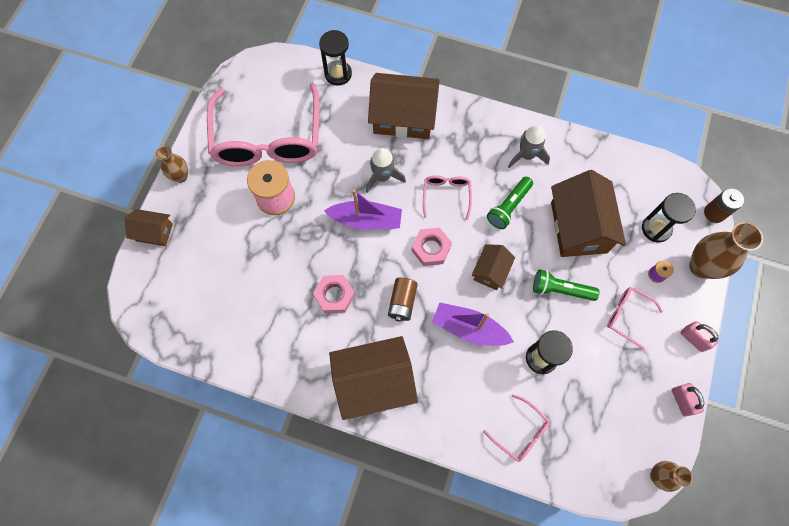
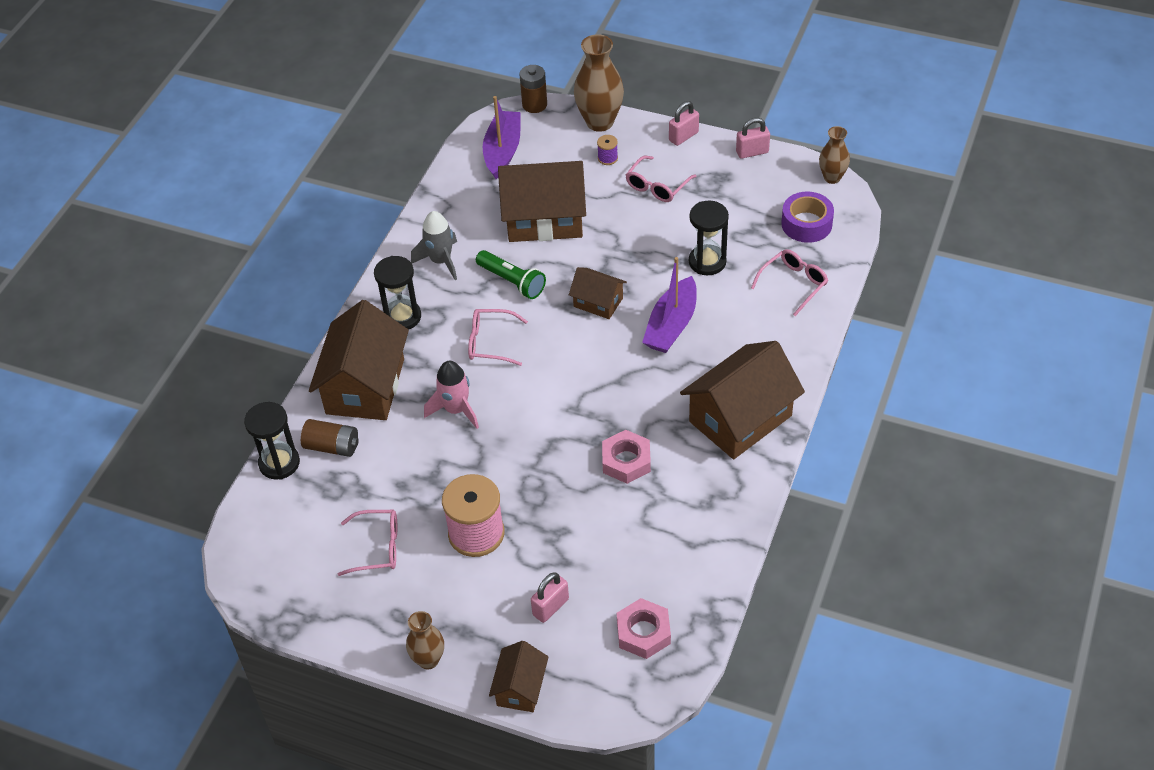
camera: 85 degrees left, 20 degrees down
pink glasses [207,83,319,166] -> pink glasses [337,510,397,576], size x0.43
purple boat [324,190,402,229] -> purple boat moved to [483,96,521,179]
brown house [329,336,418,420] -> brown house turned 60 degrees clockwise [680,341,805,459]
grey rocket [366,148,406,193] -> pink rocket [424,361,479,429]
brown battery [388,277,418,322] -> brown battery moved to [301,419,359,457]
pink nut [412,228,452,266] -> pink nut moved to [617,598,671,659]
green flashlight [533,269,599,301] -> none
black hourglass [642,193,696,242] -> black hourglass moved to [374,256,421,330]
none -> pink padlock [531,572,569,623]
none -> purple tape [781,191,834,243]

